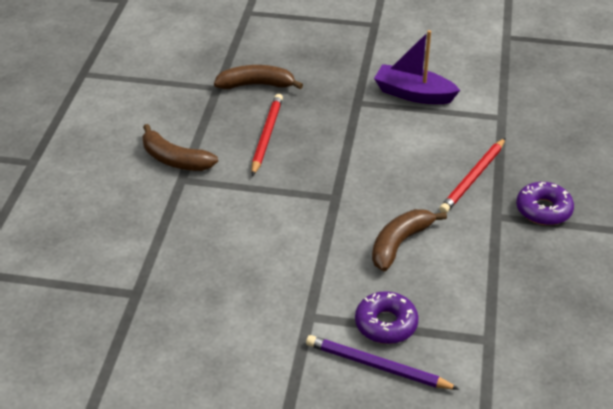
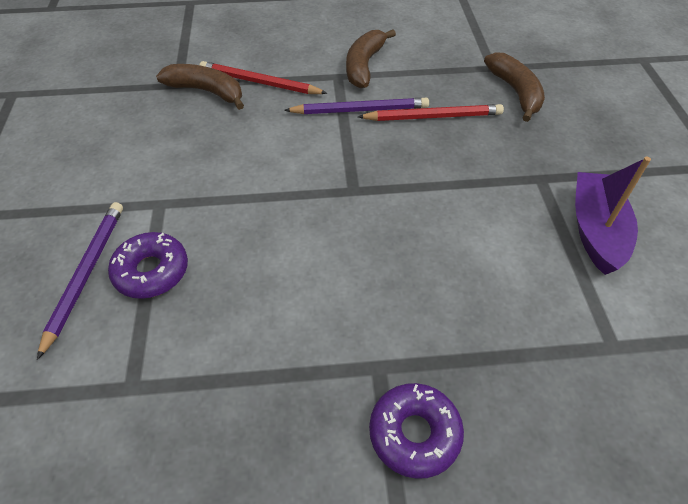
camera: 75 degrees right, 10 degrees up
brown banana [372,209,447,271] -> brown banana moved to [156,64,244,110]
red pencil [439,138,505,213] -> red pencil moved to [200,61,327,94]
none -> purple pencil [284,98,429,114]

